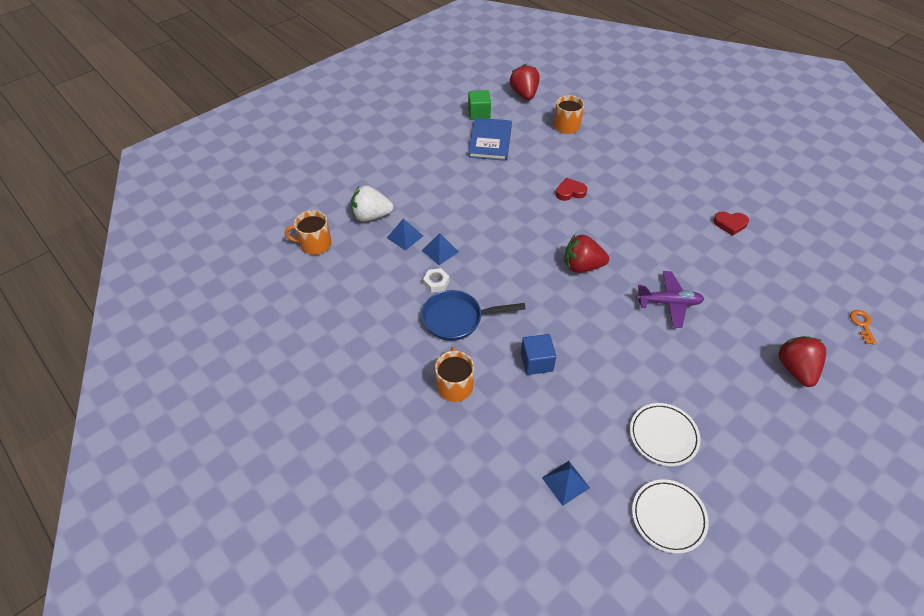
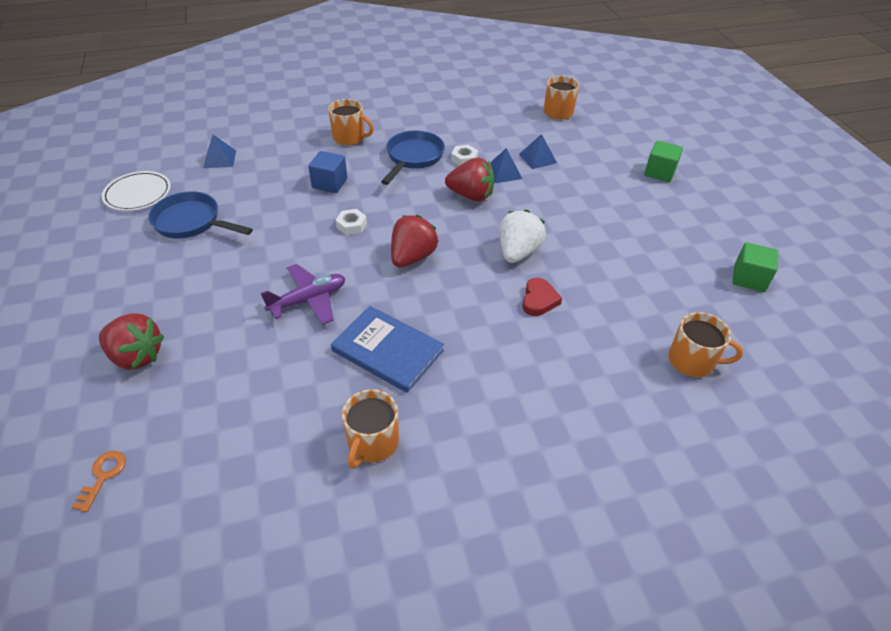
camera: 115 degrees right, 5 degrees down
white strawberry [351,185,394,222] -> white strawberry moved to [500,210,546,263]
blue book [469,118,512,161] -> blue book moved to [331,306,444,393]
red strawberry [510,64,540,100] -> red strawberry moved to [445,157,494,202]
white plate [630,403,701,466] -> blue pan [148,191,253,239]
purple plane [636,271,704,328] -> purple plane turned 150 degrees counterclockwise [261,264,345,325]
red heart [713,211,749,236] -> orange mug [342,389,399,469]
orange key [850,310,877,345] -> orange key turned 105 degrees counterclockwise [72,451,126,512]
none -> white nut [336,209,367,235]
none -> green cube [644,141,683,182]

